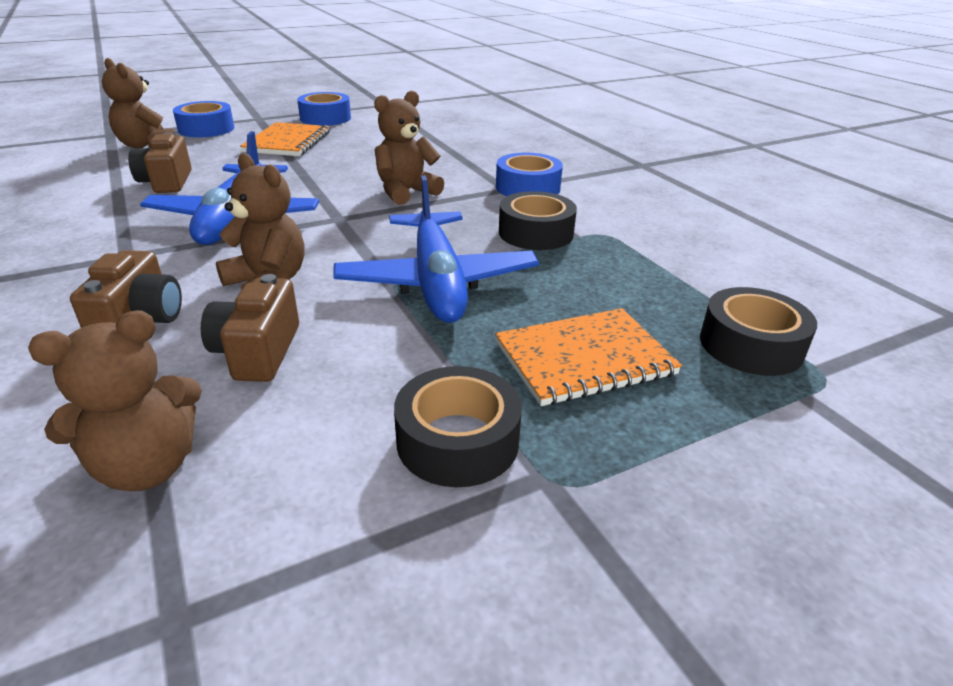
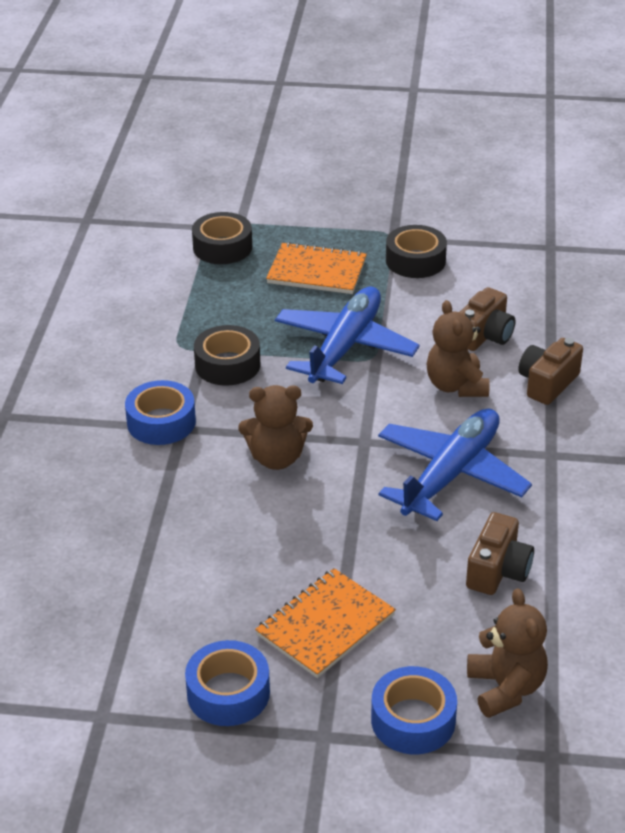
camera: 145 degrees left, 5 degrees up
brown teddy bear [28,310,202,491] -> none

